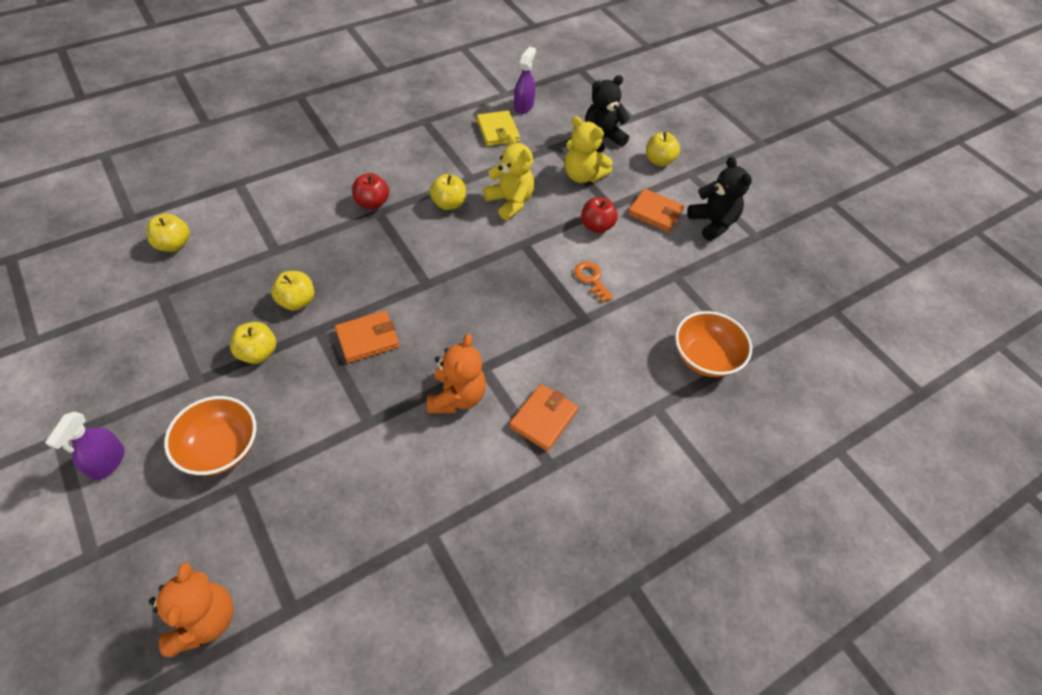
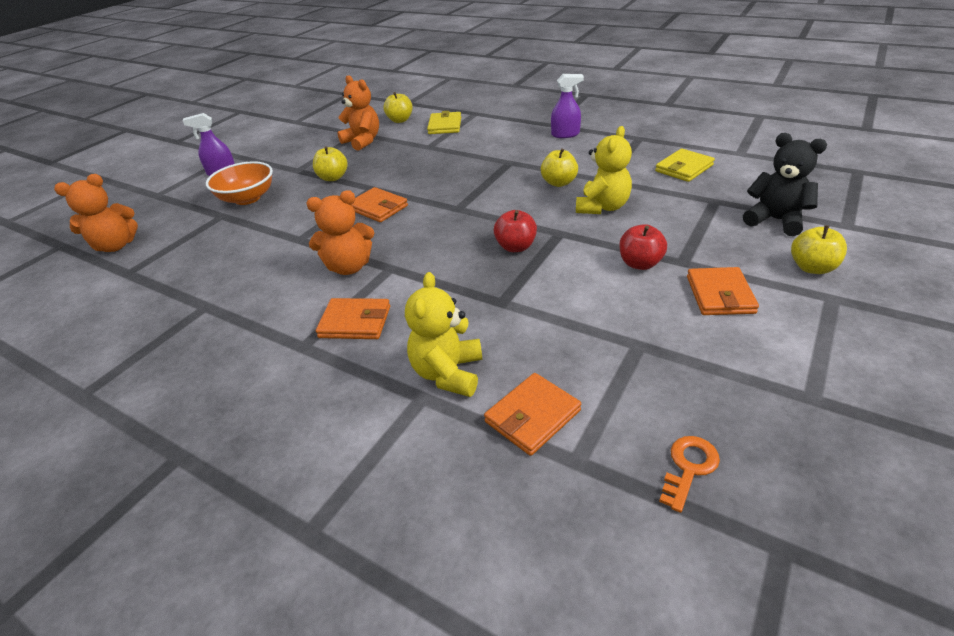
camera: 70 degrees right, 15 degrees down
yellow apple [271,271,314,311] -> none
red apple [352,173,389,209] -> red apple moved to [494,210,537,252]
purple spray bottle [514,47,536,114] -> purple spray bottle moved to [551,74,584,138]
yellow teddy bear [565,116,613,183] -> yellow teddy bear moved to [405,272,482,397]
orange key [574,262,613,302] -> orange key moved to [659,436,720,513]
orange bowl [675,311,752,377] -> orange wallet [484,373,581,456]
black teddy bear [687,156,752,241] -> none
none -> orange teddy bear [337,75,379,151]
none -> yellow wallet [427,111,461,134]

